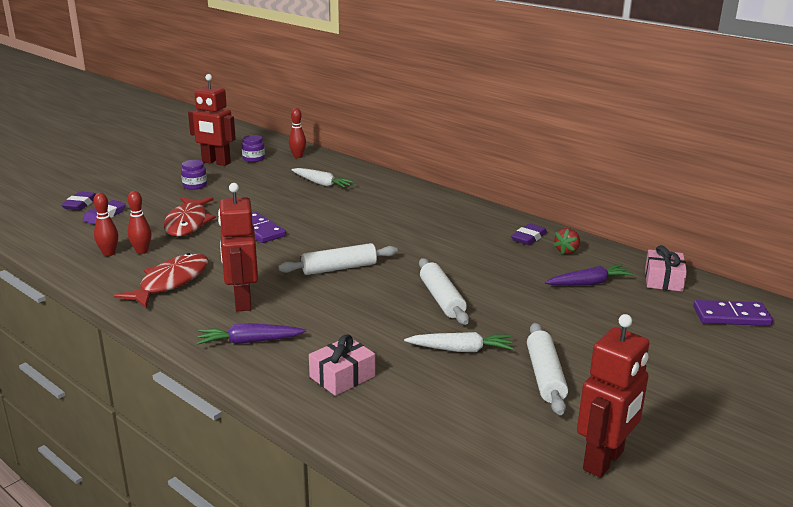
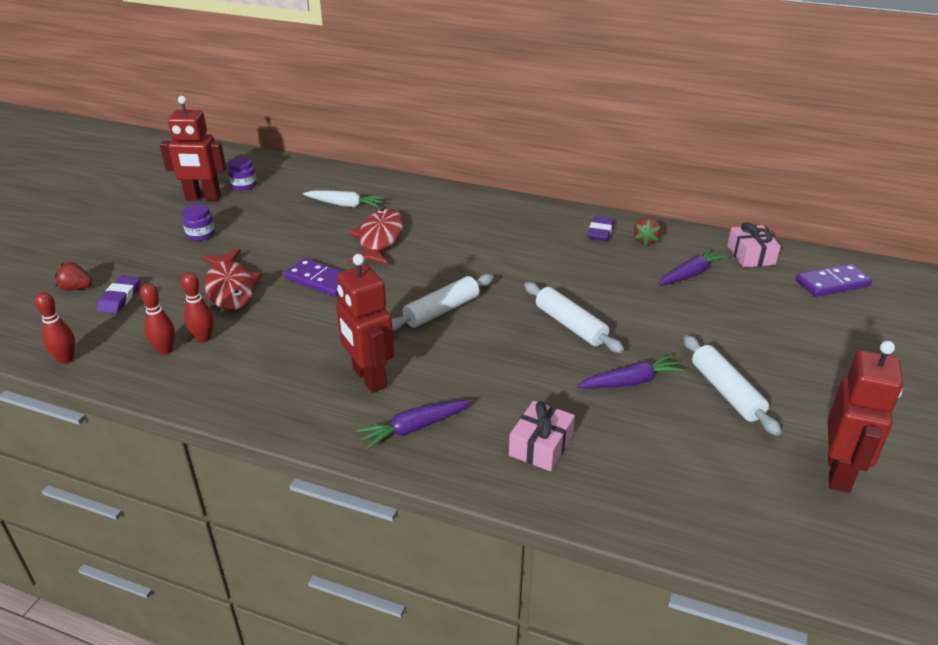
camera: 20 degrees left, 10 degrees up
purple eraser [61,191,96,210] -> red strawberry [55,262,92,291]
red fish [114,253,208,308] -> red fish moved to [349,208,404,265]
red bowling pin [289,108,306,158] -> red bowling pin moved to [35,292,75,364]
white carrot [404,332,514,352] -> purple carrot [577,354,685,389]

